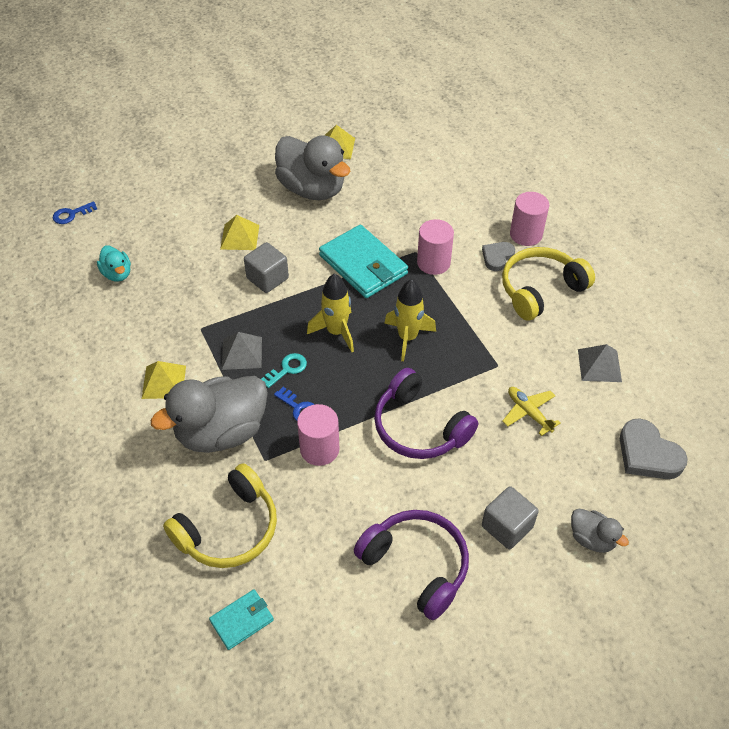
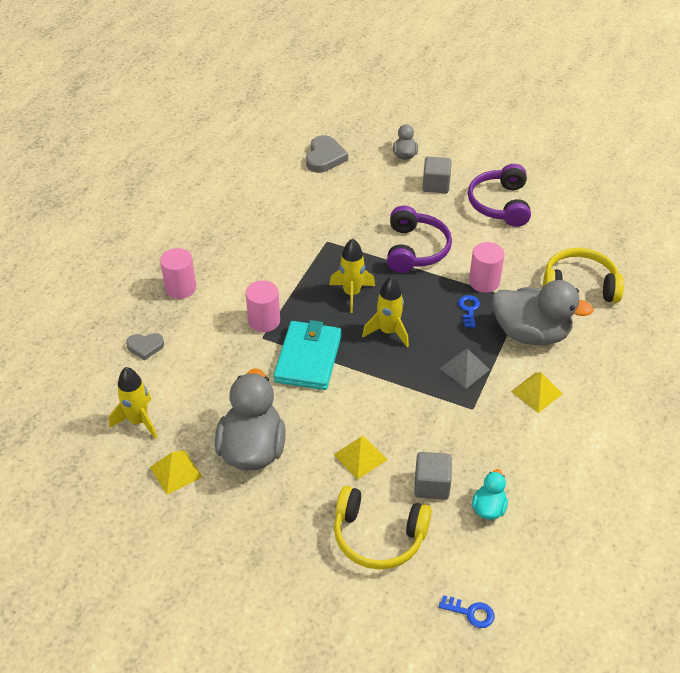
camera: 130 degrees left, 5 degrees down
turquoise wallet [209,589,274,650] -> none
grey cube [244,242,289,293] -> grey cube moved to [414,452,452,500]
turquoise key [261,353,307,388] -> none
grey heart [482,242,515,271] -> grey heart moved to [126,333,164,360]
yellow headphones [502,247,595,321] -> yellow headphones moved to [334,486,432,570]
yellow plane [502,387,561,436] -> none
grey pyramid [578,344,622,382] -> none
none -> yellow rocket [109,367,157,439]

